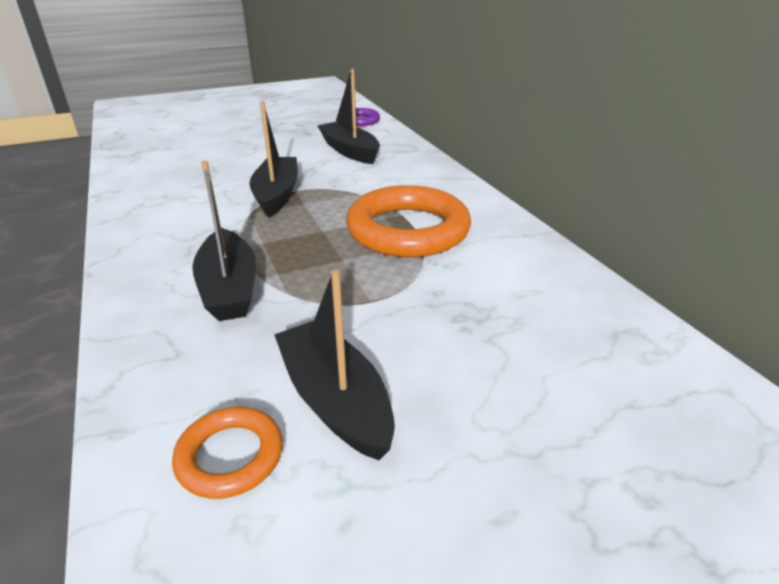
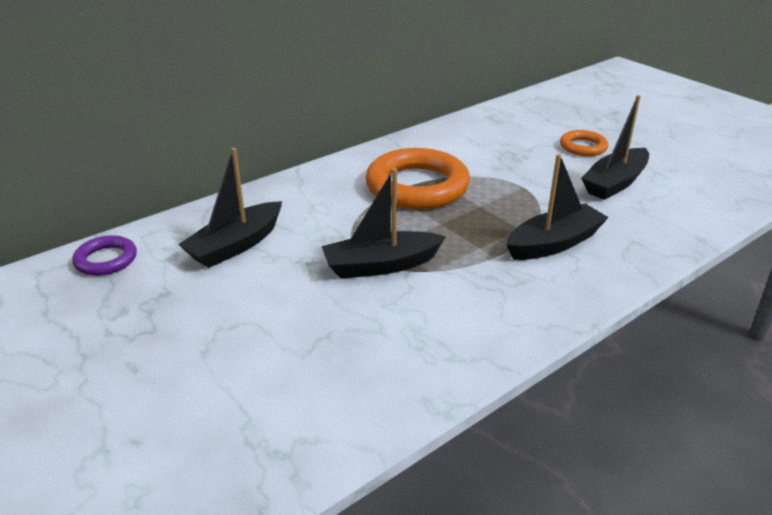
camera: 105 degrees left, 0 degrees up
orange ring [172,407,283,499] -> orange ring moved to [560,130,608,156]

